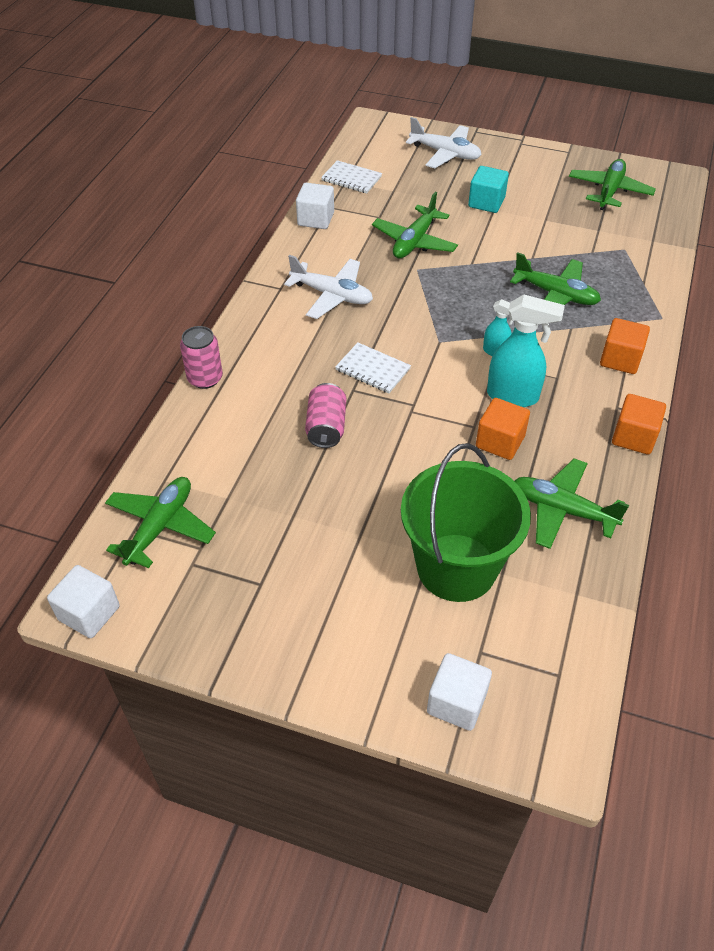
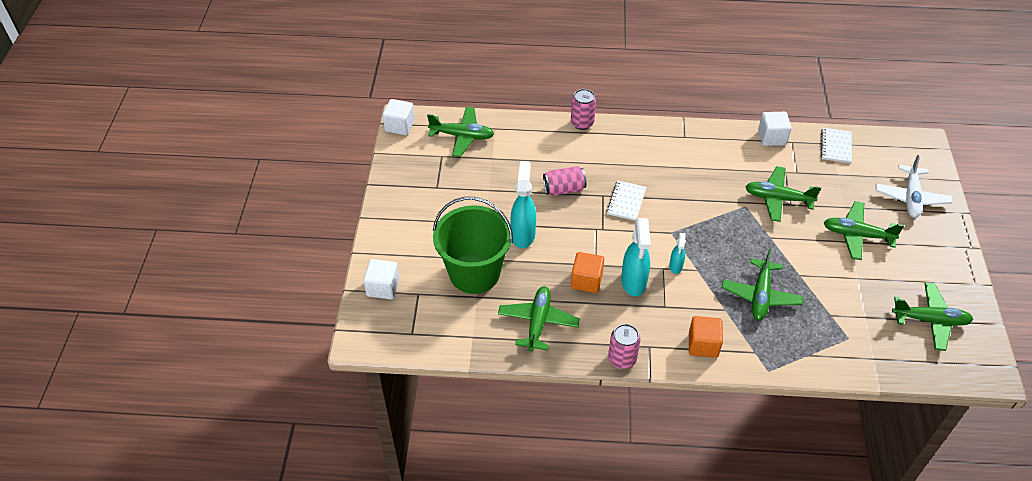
camera: 75 degrees right, 0 degrees up
white plane [284,255,373,319] -> none
turquoise cube [468,166,509,213] -> green plane [824,201,904,260]
orange cube [612,394,666,455] -> pink can [608,324,641,369]
none -> turquoise spray bottle [511,161,536,248]

